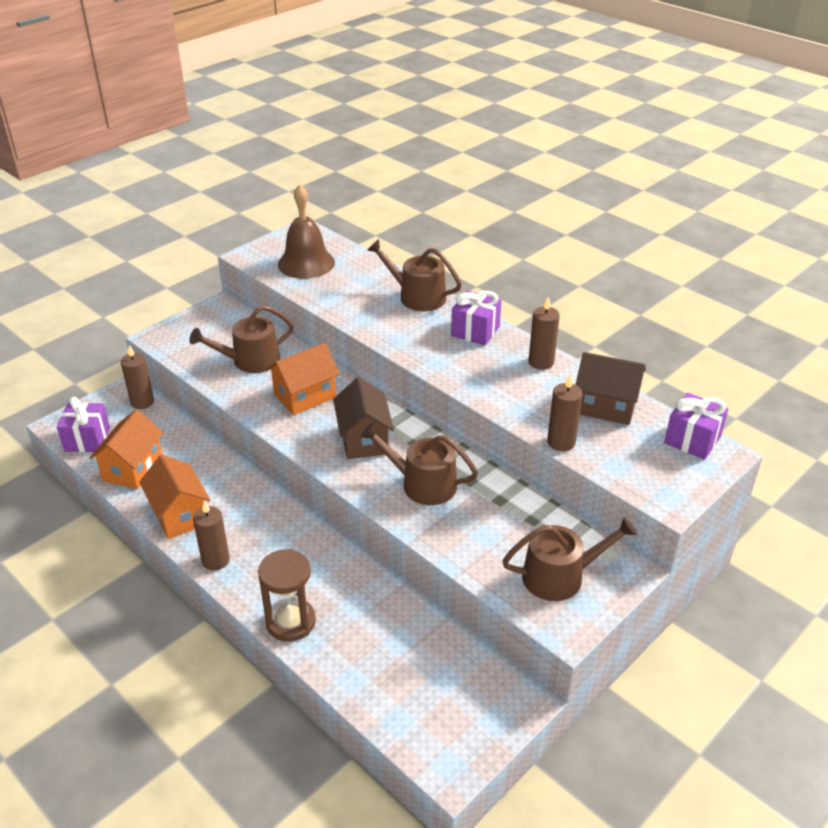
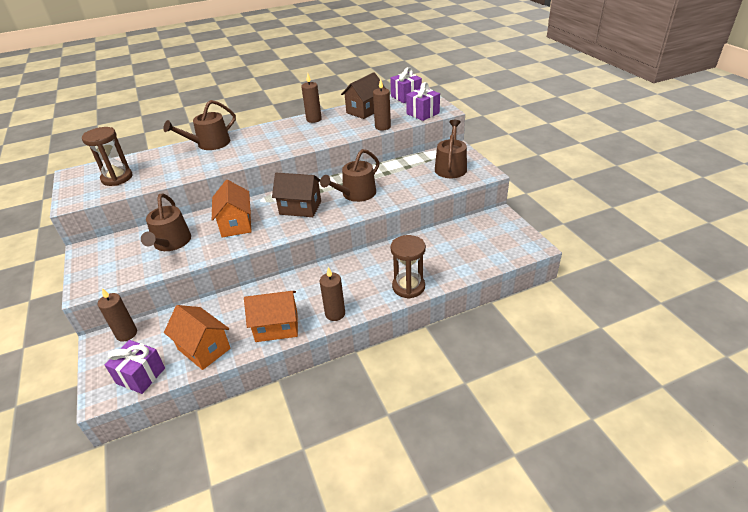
camera: 65 degrees left, 0 degrees up
brown bell [278,185,335,279] -> brown hourglass [82,127,133,186]
purple gift [451,290,501,345] -> purple gift moved to [406,82,440,121]

